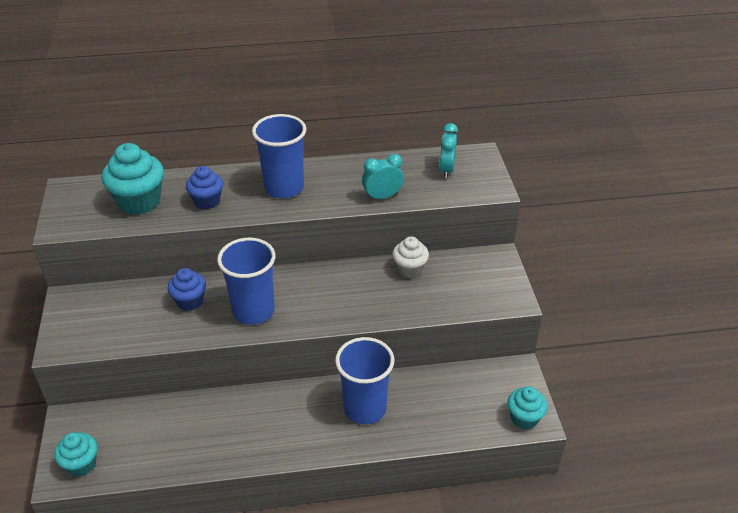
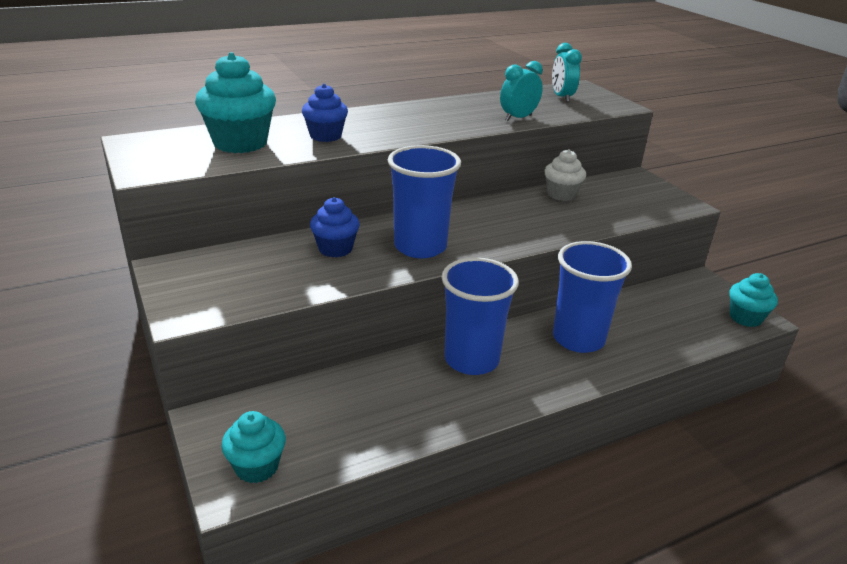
camera: 20 degrees left, 10 degrees down
blue cup [252,114,306,198] -> blue cup moved to [441,258,519,375]

